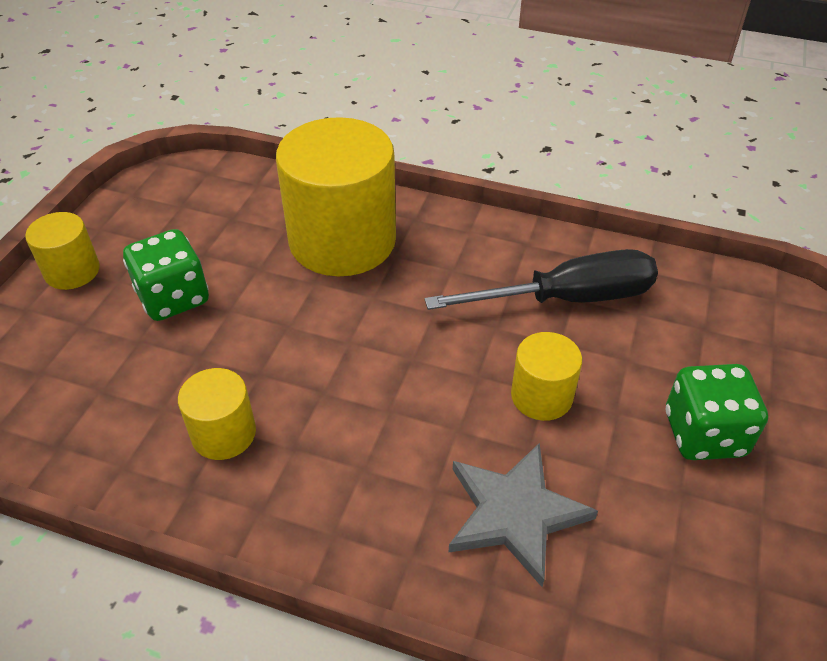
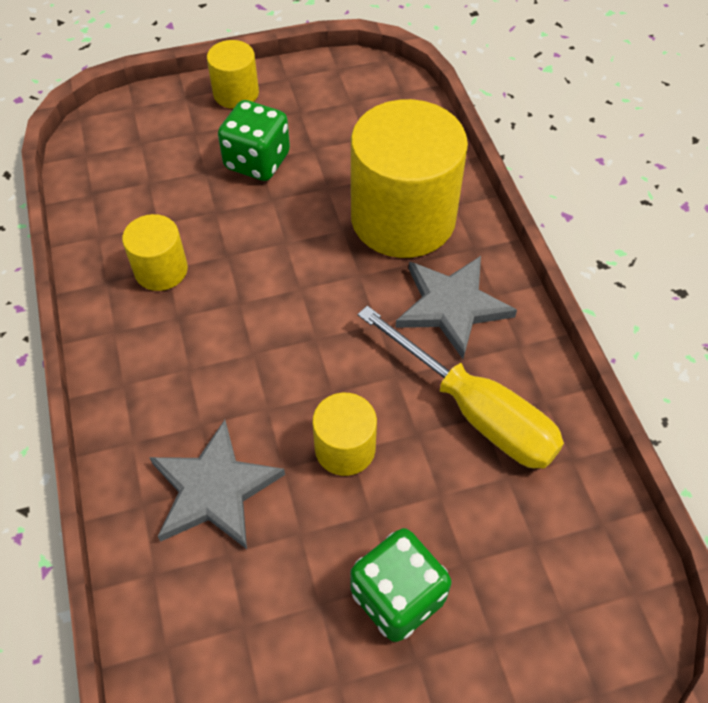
camera: 55 degrees right, 10 degrees up
black screwdriver [425,249,658,310] -> yellow screwdriver [358,306,564,469]
none -> grey star [395,256,517,359]

